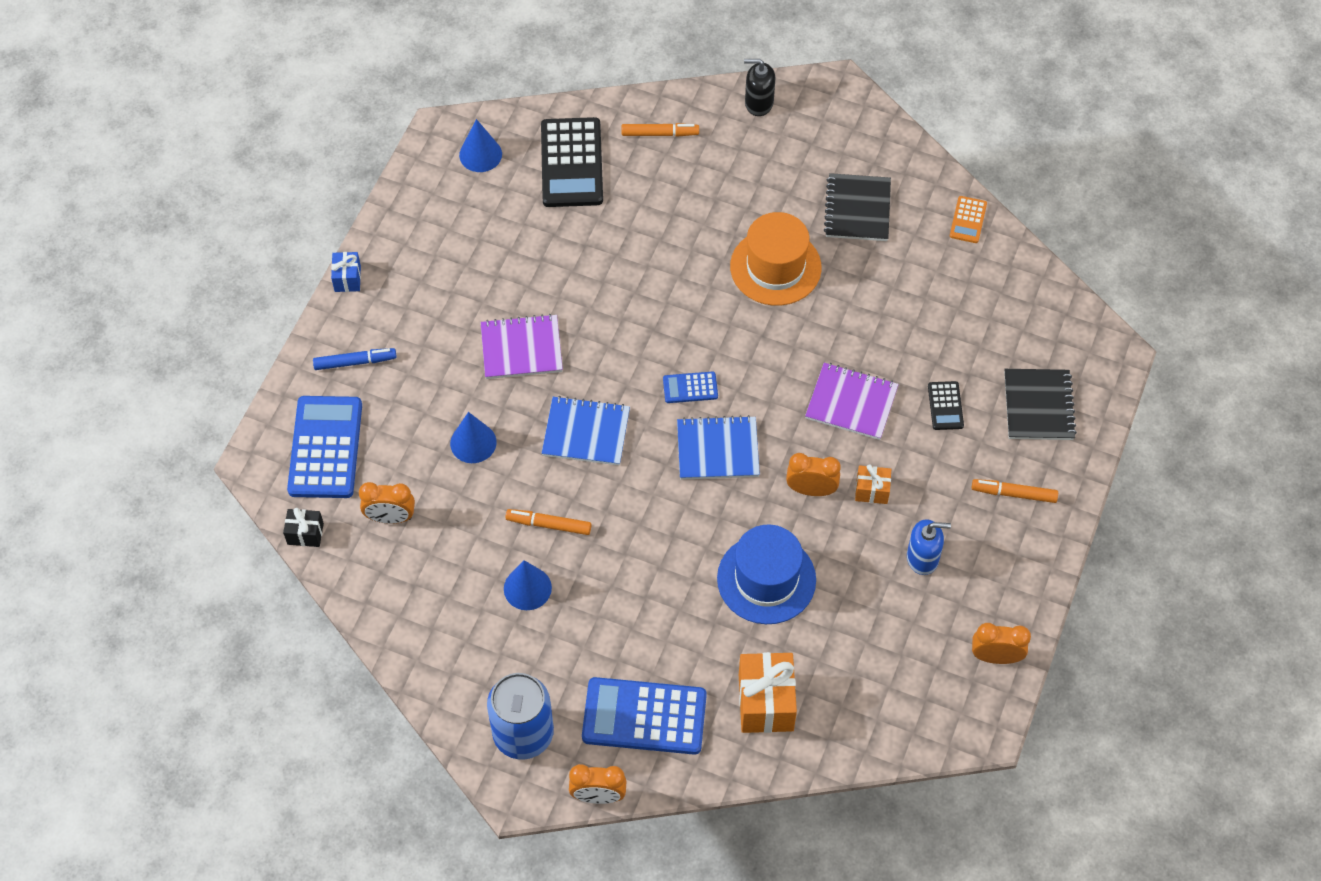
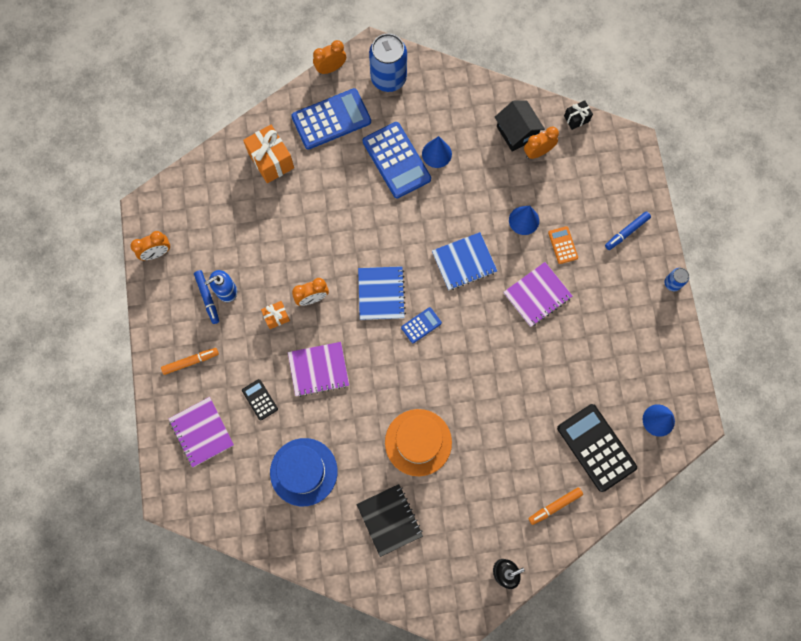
camera: 150 degrees right, 15 degrees up
blue calculator [287,396,362,498] -> blue calculator moved to [363,122,431,198]
blue gift [331,252,361,292] -> blue can [665,268,689,291]
orange marker [505,509,591,535] -> none
blue notebook [677,415,760,480] -> blue notebook turned 60 degrees counterclockwise [358,266,406,320]
blue hat [717,525,816,624] -> blue hat moved to [270,438,338,506]
orange calculator [950,196,987,243] -> orange calculator moved to [548,226,578,264]
black notebook [1004,369,1077,440] -> purple notebook [169,397,234,468]
none -> blue marker [194,270,219,324]
none -> black house [495,101,545,152]

